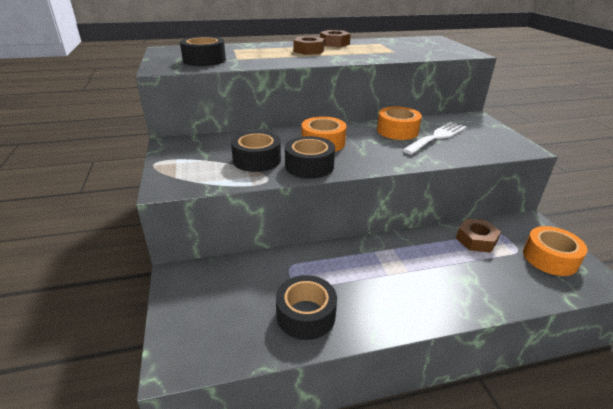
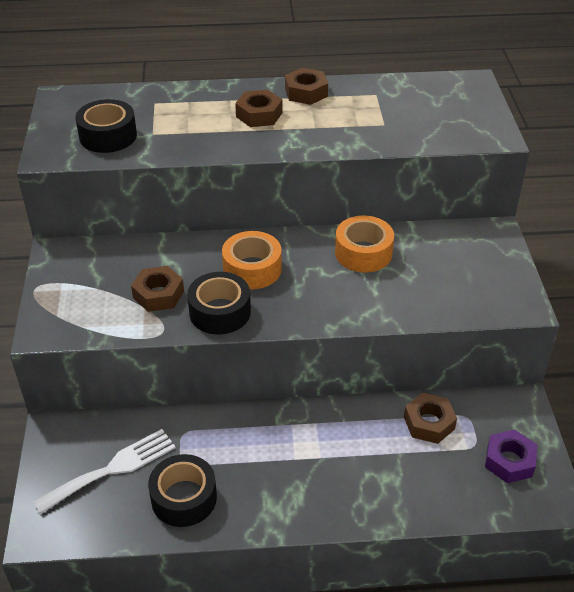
camera: 10 degrees right, 10 degrees up
black tape [231,131,281,172] -> brown nut [131,266,184,312]
white fork [403,122,466,155] -> white fork moved to [33,429,176,514]
orange tape [523,226,588,276] -> purple nut [485,430,537,483]

